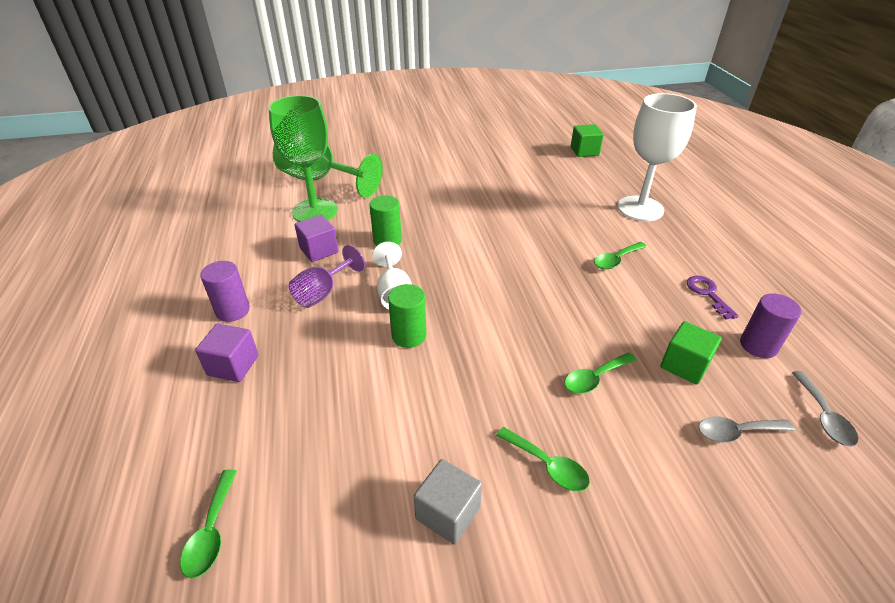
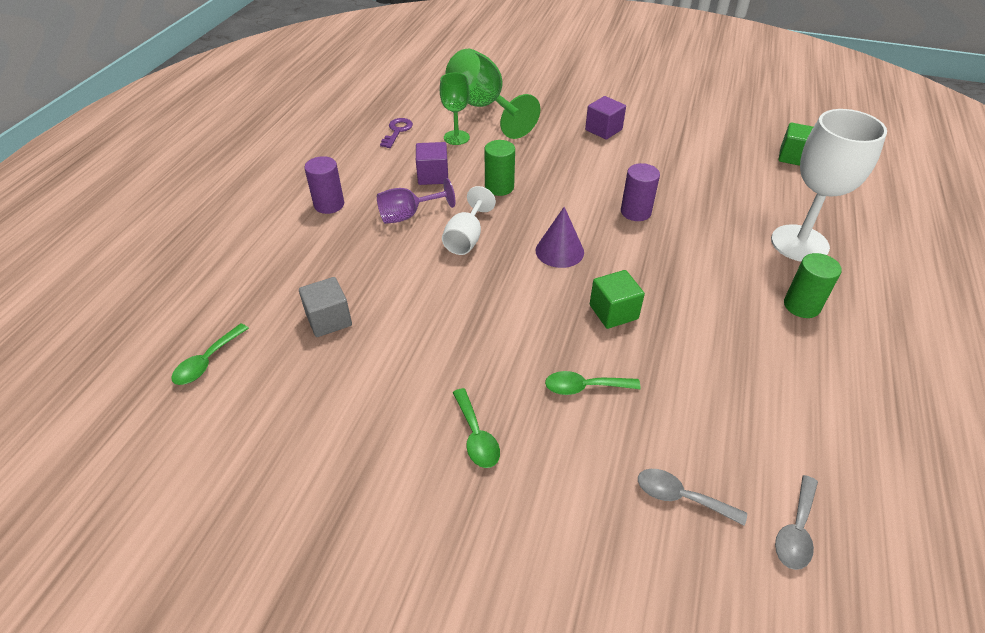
camera: 30 degrees right, 5 degrees up
purple cube [195,324,259,382] -> purple cube moved to [585,96,626,139]
green goblet [268,95,338,222] -> green goblet [440,73,470,145], size x0.57
green cylinder [388,284,426,348] -> green cylinder moved to [784,253,842,318]
grey cube [414,459,482,544] -> grey cube moved to [299,277,352,337]
green spoon [594,242,647,269] -> none
green cube [661,321,722,385] -> green cube moved to [590,270,645,329]
purple key [687,276,739,320] -> purple key moved to [380,118,413,148]
purple cylinder [740,294,801,358] -> purple cylinder moved to [621,163,660,221]
none -> purple cone [536,207,584,268]

